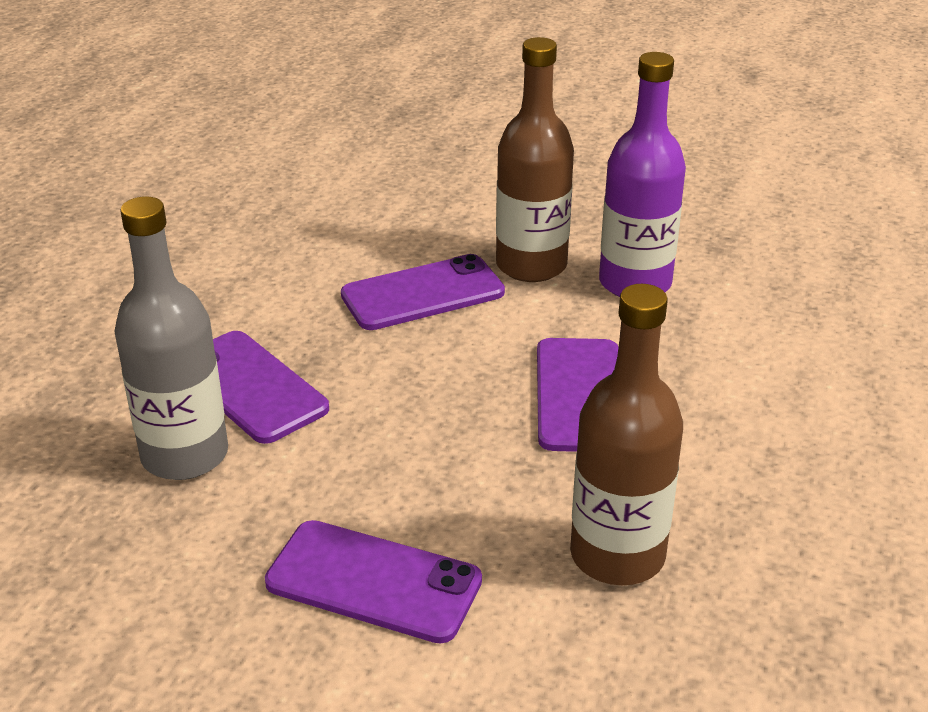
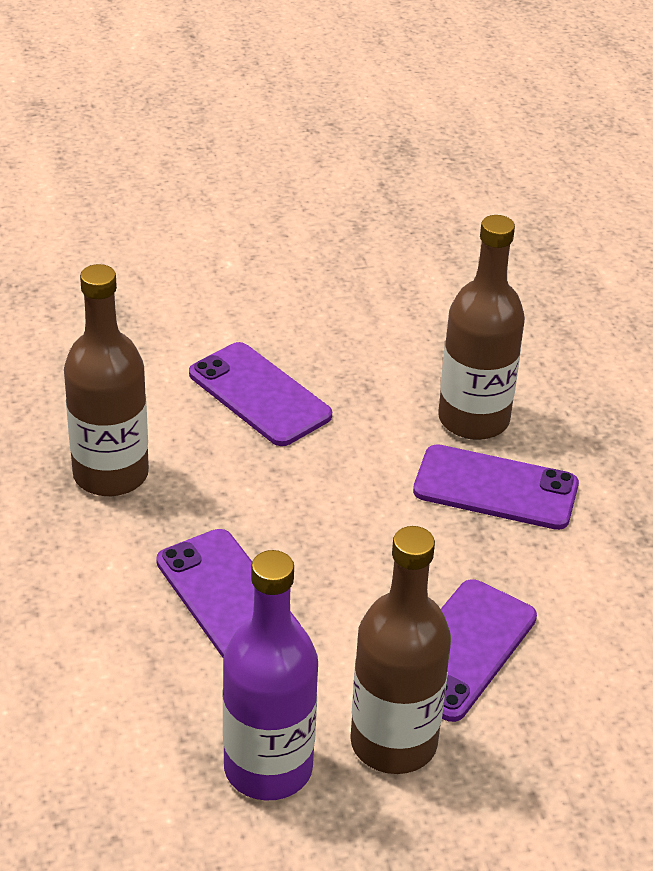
camera: 145 degrees right, 5 degrees up
grey bottle [115,196,228,480] -> brown bottle [438,215,525,440]
purple phone [265,520,482,644] -> purple phone turned 60 degrees clockwise [189,342,332,446]

